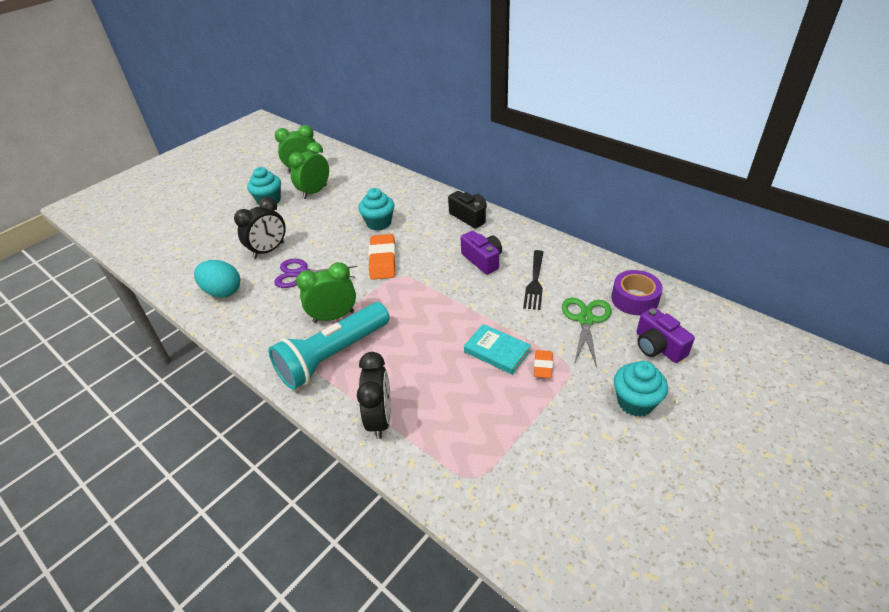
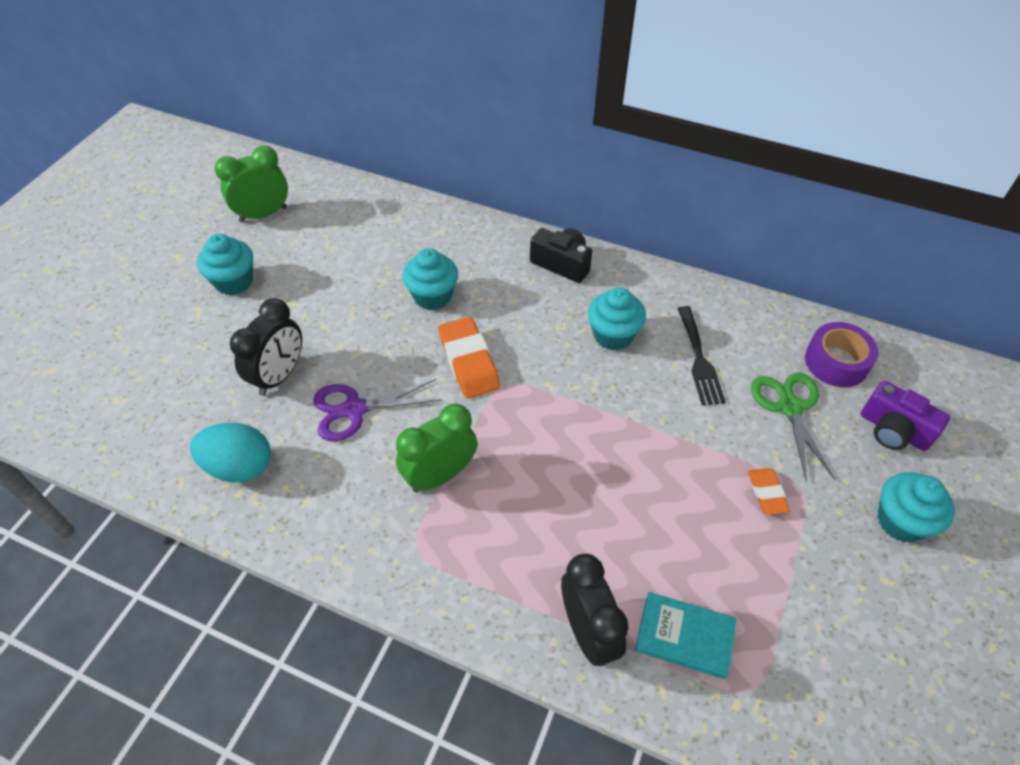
camera: 20 degrees left, 10 degrees up
turquoise flashlight [268,302,390,390] -> none
green clock [289,142,329,199] -> none
purple camera [461,231,502,275] -> turquoise cupcake [588,287,646,351]
turquoise book [464,324,531,375] -> turquoise book moved to [635,592,737,679]

